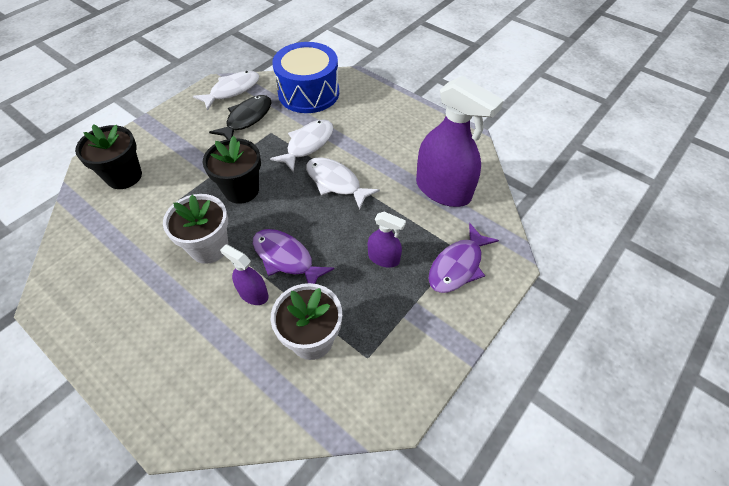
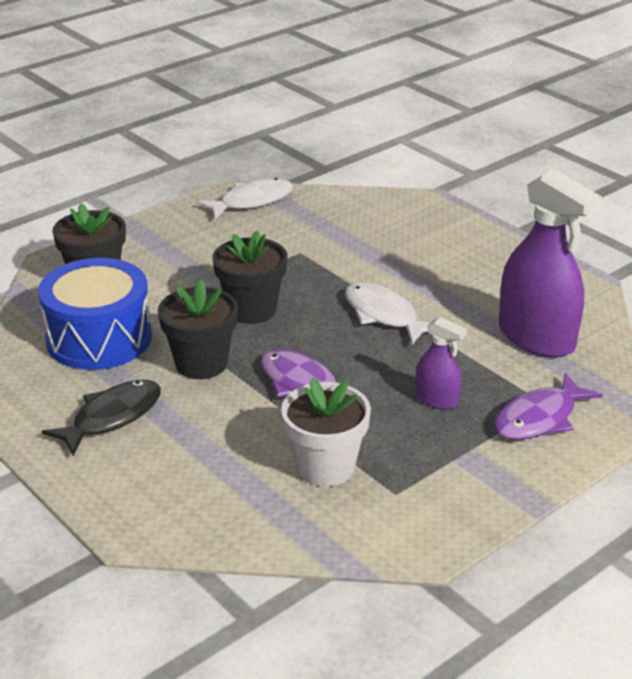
camera: 10 degrees right, 20 degrees down
white flower pot [163,194,228,264] -> black flower pot [158,279,238,379]
black fish [209,95,272,139] -> black fish moved to [41,380,161,456]
purple spray bottle [220,244,269,305] -> none
white fish [270,119,333,172] -> none
blue drum [272,42,339,113] -> blue drum moved to [38,258,152,370]

